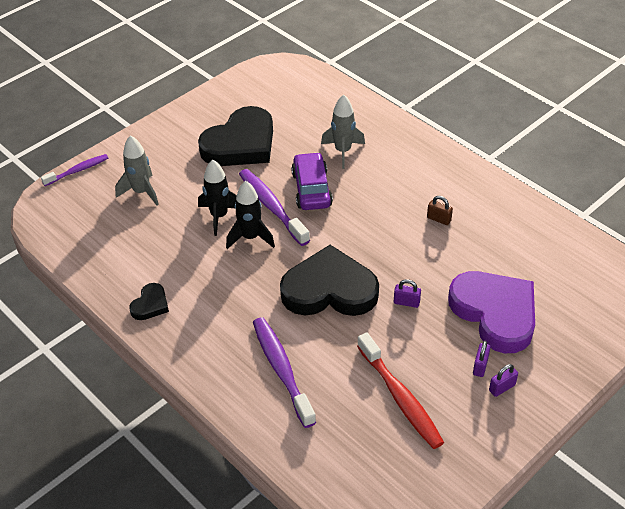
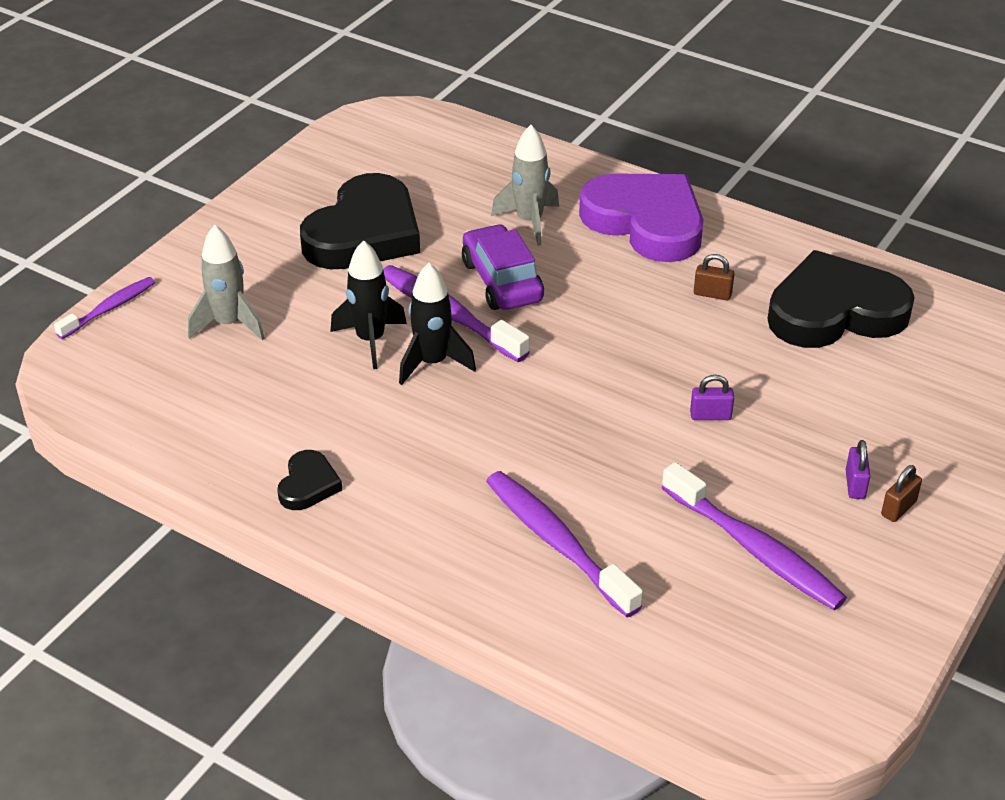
camera: 15 degrees left, 5 degrees down
black heart [280,245,379,316] -> black heart moved to [767,250,915,348]
red toothbrush [357,332,444,449] -> purple toothbrush [661,462,847,610]
purple heart [448,271,535,353] -> purple heart moved to [579,173,703,262]
purple padlock [489,364,518,397] -> brown padlock [881,465,922,522]

